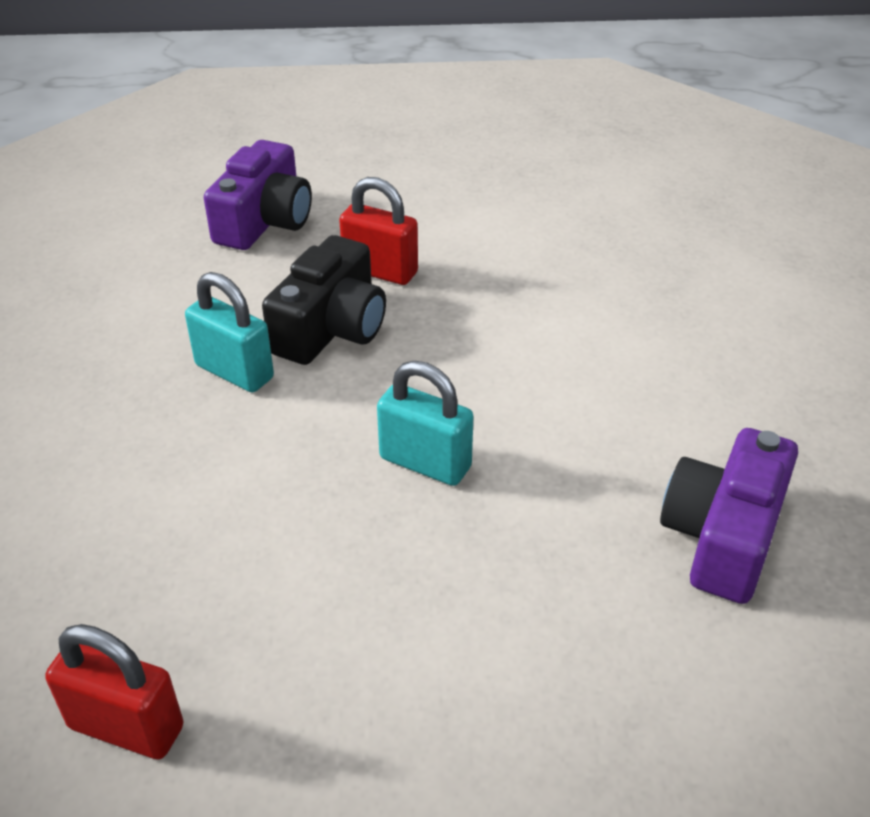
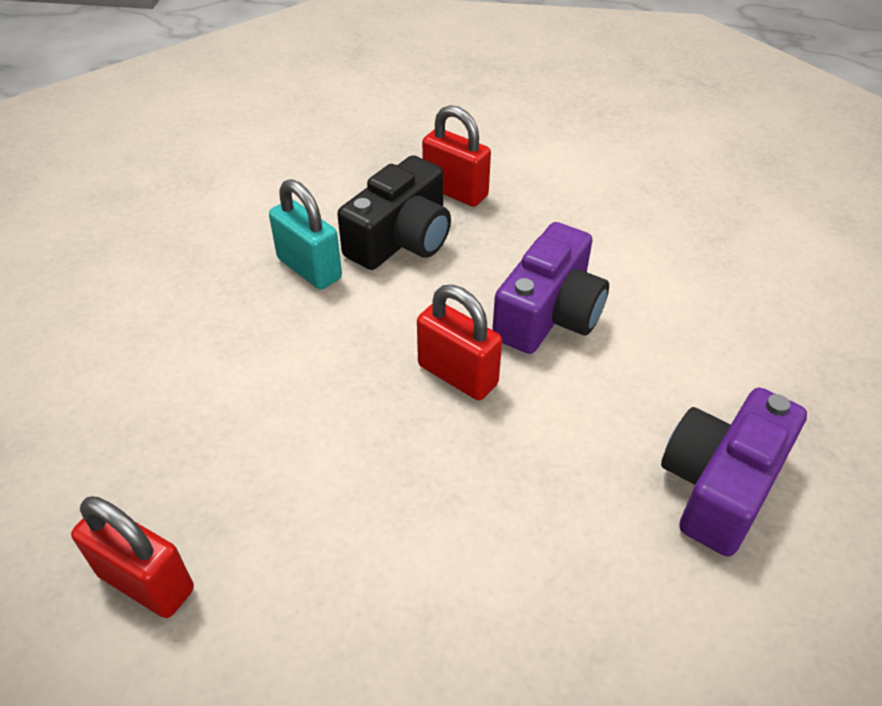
camera: 10 degrees right, 5 degrees up
purple camera [204,140,312,250] -> purple camera moved to [492,222,609,354]
turquoise padlock [377,361,473,486] -> red padlock [417,285,502,400]

